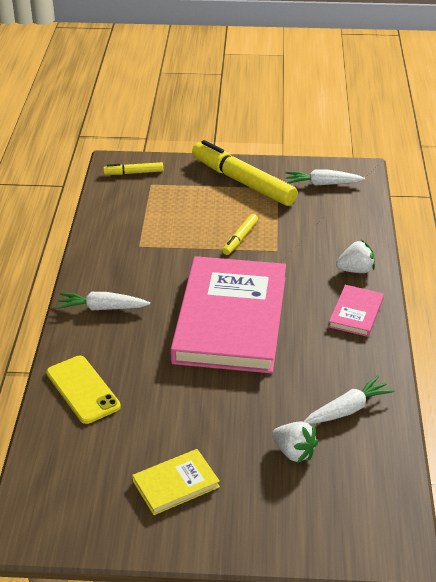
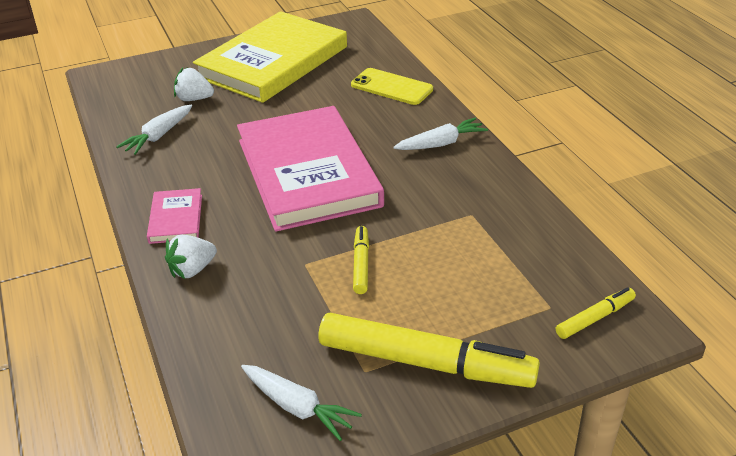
camera: 155 degrees right, 0 degrees up
yellow book [132,449,220,515] -> yellow book [193,11,347,103], size x2.37
white carrot [286,169,365,186] -> white carrot turned 60 degrees clockwise [241,365,362,441]

